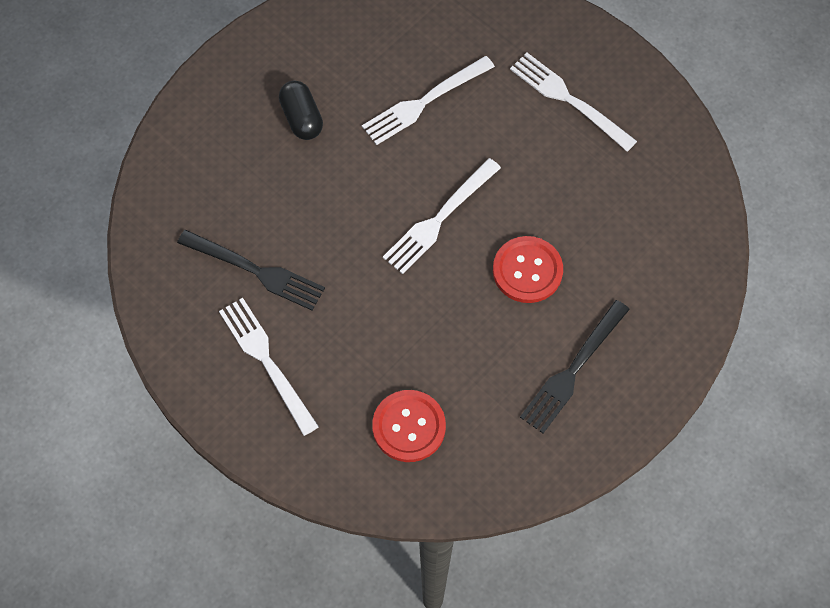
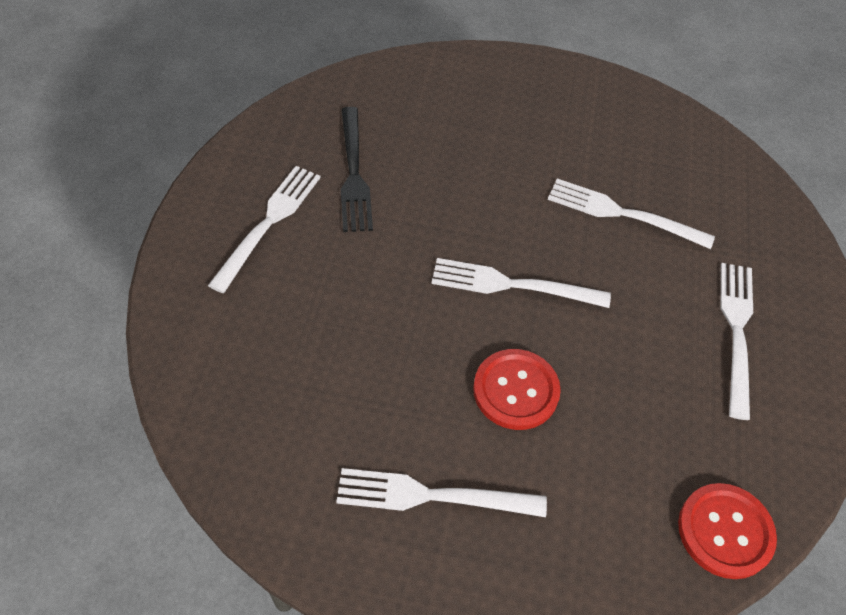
camera: 55 degrees right, 10 degrees down
black capsule [279,81,323,140] -> none
red button [372,390,446,462] -> red button moved to [678,483,777,579]
black fork [520,300,630,433] -> white fork [336,468,547,517]

